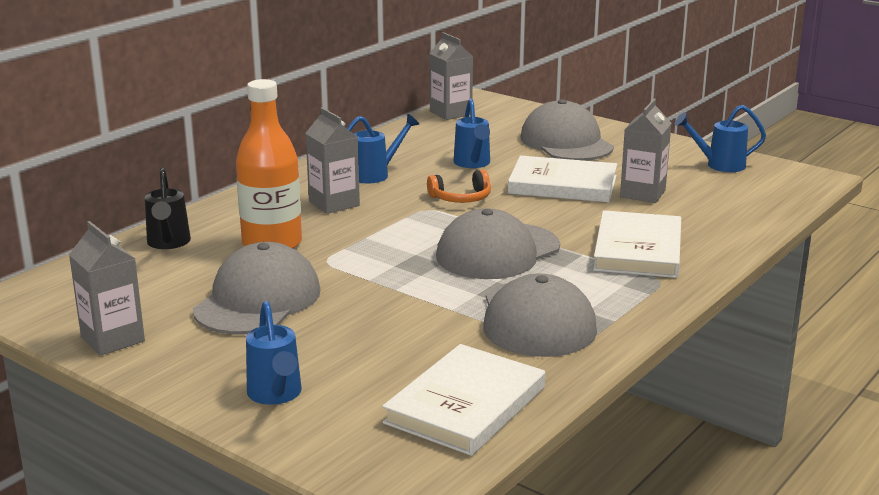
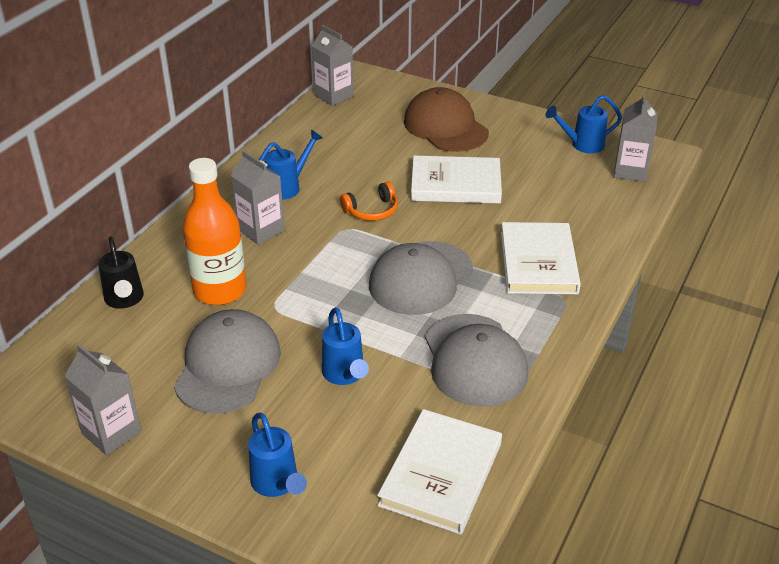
camera: 10 degrees left, 15 degrees up
blue watering can [454,98,490,168] -> blue watering can moved to [322,307,369,385]
grey cap [520,99,614,161] -> brown cap [404,87,489,152]
grey carton [620,99,671,203] -> grey carton moved to [614,93,658,182]

